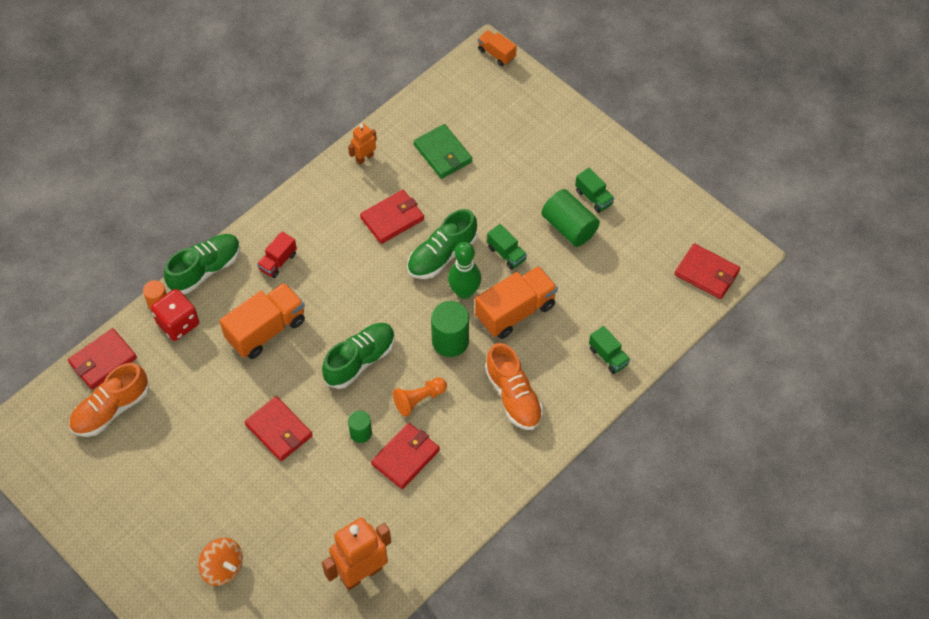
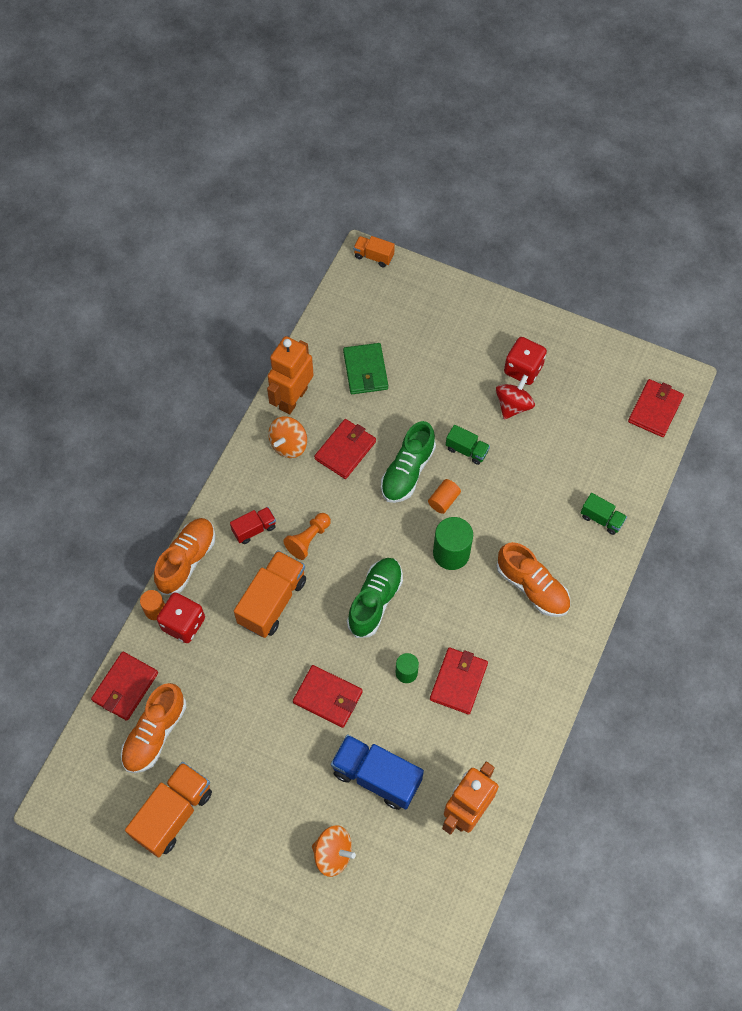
camera: 20 degrees left, 5 degrees up
green shoe [164,234,241,294] -> orange shoe [154,518,215,595]
red truck [257,231,297,278] -> red truck turned 135 degrees counterclockwise [230,507,276,544]
orange robot [348,124,377,165] -> orange robot [267,336,314,415], size x1.94
orange pawn [393,377,447,417] -> orange pawn moved to [283,513,331,560]
green wallet [414,124,472,179] -> green wallet turned 45 degrees clockwise [343,343,388,394]
green bowling pin [448,242,481,299] -> orange cylinder [428,479,461,514]
orange truck [475,266,558,339] -> orange truck moved to [125,762,212,857]
green cylinder [541,189,600,247] -> red spinning top [496,375,535,420]
green truck [575,168,615,213] -> red dice [504,337,547,385]
red wallet [675,243,740,299] -> red wallet turned 75 degrees counterclockwise [628,379,684,437]
none -> orange spinning top [268,416,307,458]
none -> blue truck [331,734,424,810]

